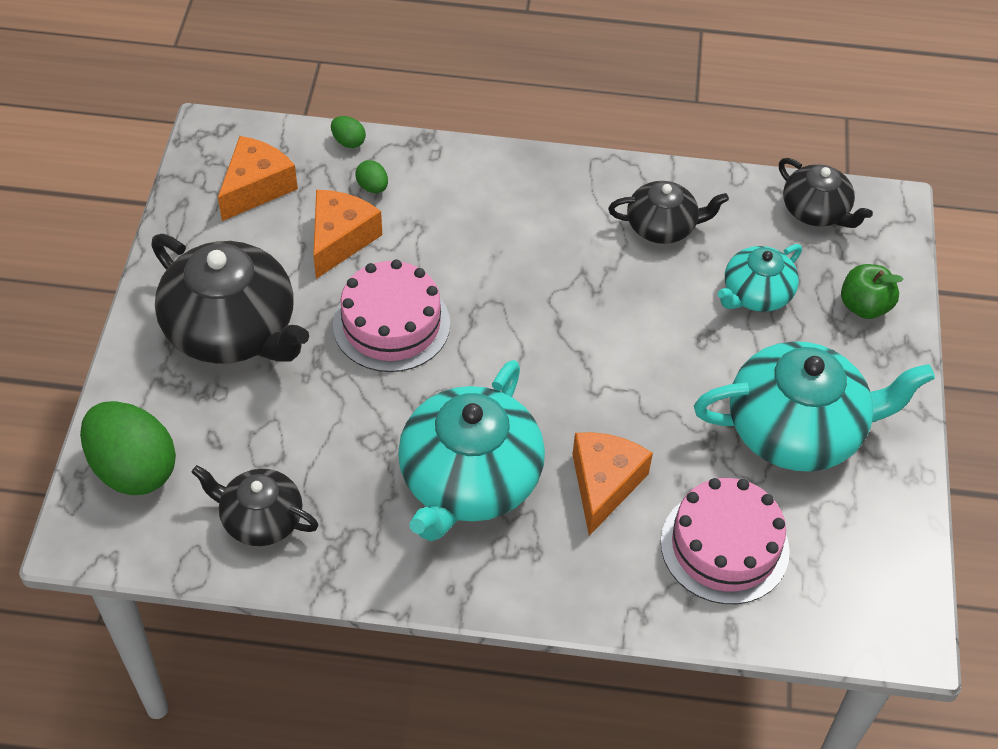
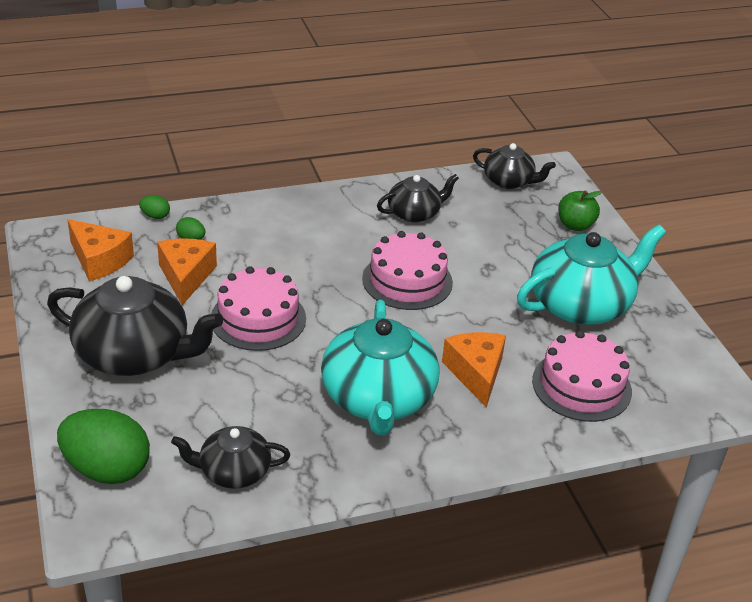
camera: 25 degrees left, 15 degrees down
orange cheese [218,136,298,221] -> orange cheese turned 120 degrees clockwise [67,219,134,282]
turquoise teapot [718,244,802,312] -> none
none -> pink cake [362,231,453,310]

